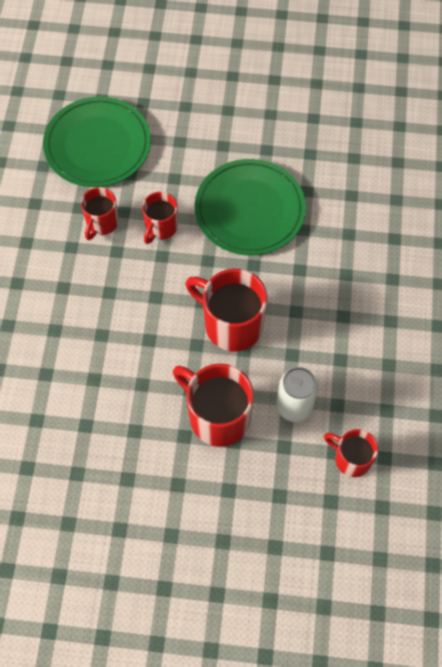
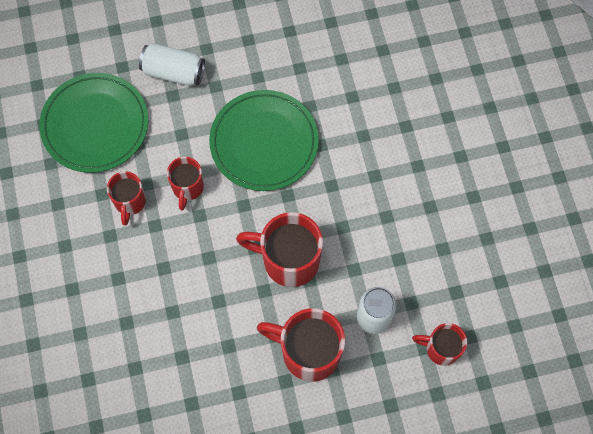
camera: 20 degrees left, 5 degrees up
none -> white can [139,43,205,86]

